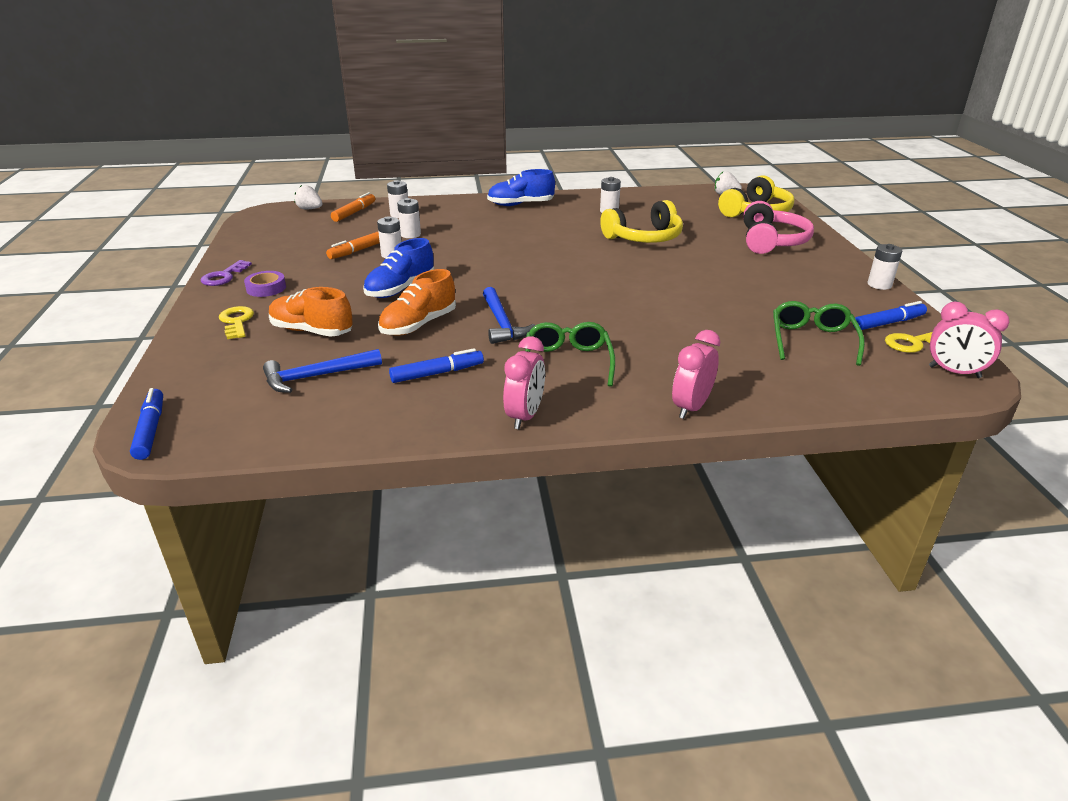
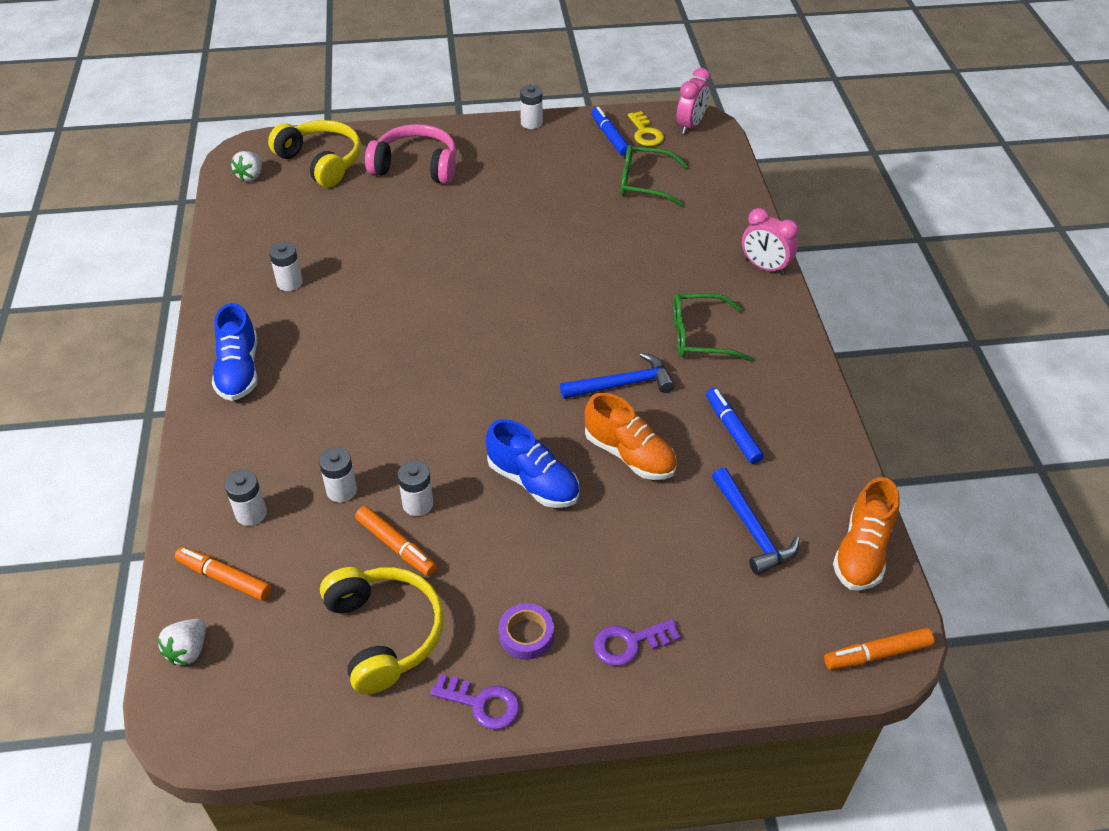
camera: 90 degrees left, 15 degrees up
blue marker [130,388,163,460] -> orange marker [824,628,934,670]
yellow key [219,306,254,339] -> purple key [594,619,681,666]
orange shoe [269,287,353,337] -> orange shoe moved to [833,477,900,591]
pink clock [503,336,545,429] -> none
yellow headphones [600,200,683,243] -> yellow headphones moved to [320,567,444,694]

